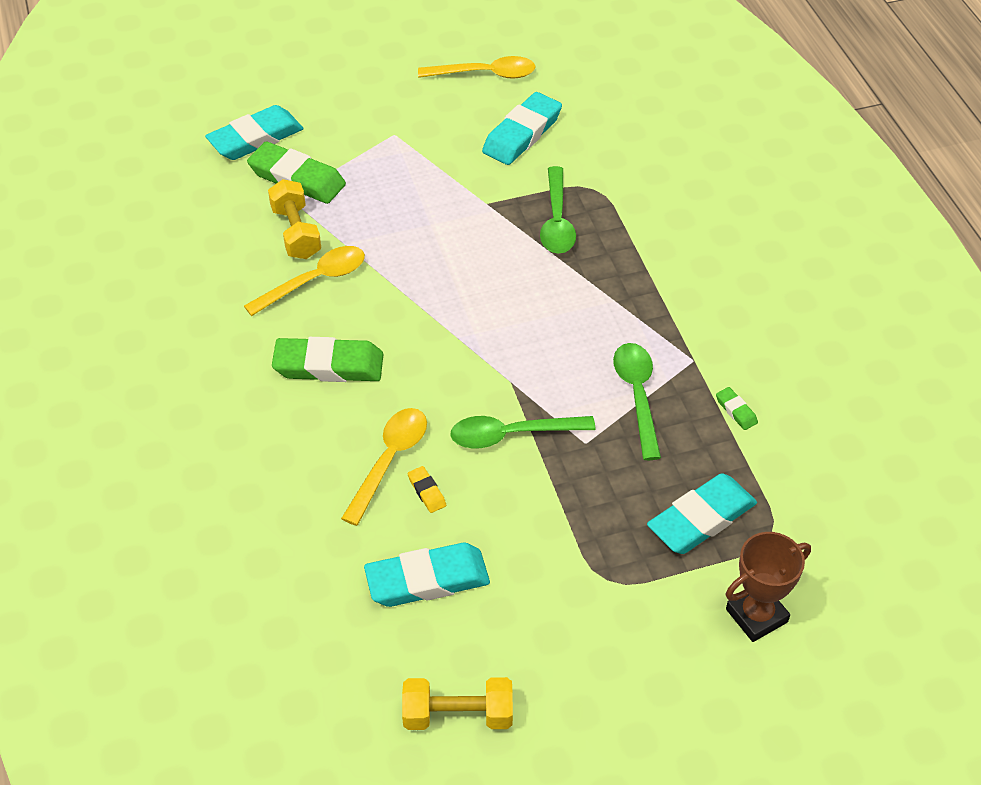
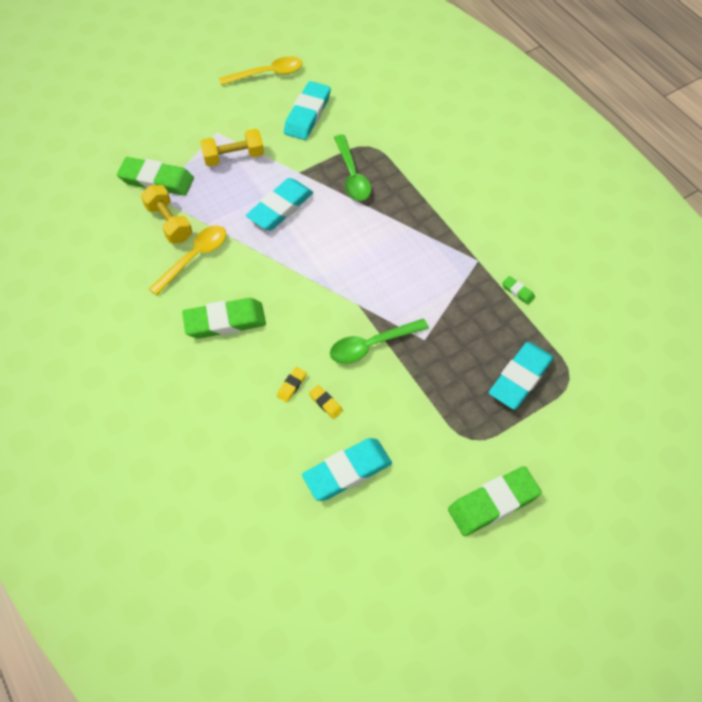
camera: 15 degrees left, 10 degrees up
turquoise eraser [205,105,304,160] -> turquoise eraser moved to [246,178,313,230]
yellow spoon [341,408,427,526] -> yellow eraser [277,367,307,402]
yellow dumbbell [402,677,513,730] -> yellow dumbbell moved to [200,129,264,166]
green spoon [613,343,661,460] -> none
brown trophy [726,532,811,642] -> none
none -> green eraser [448,466,542,536]

